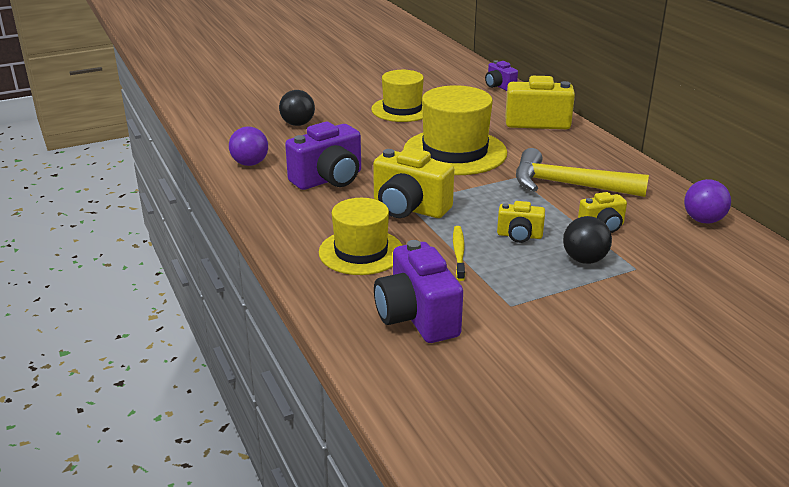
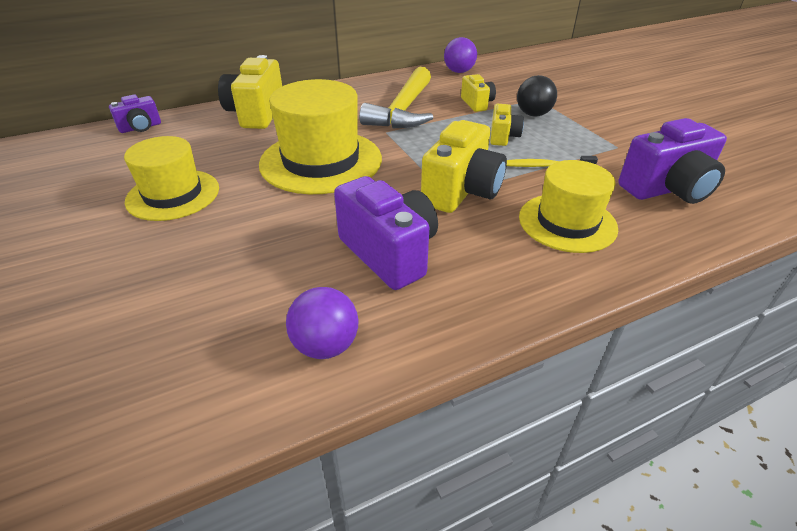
camera: 90 degrees left, 10 degrees up
black ball [279,90,315,126] -> none

